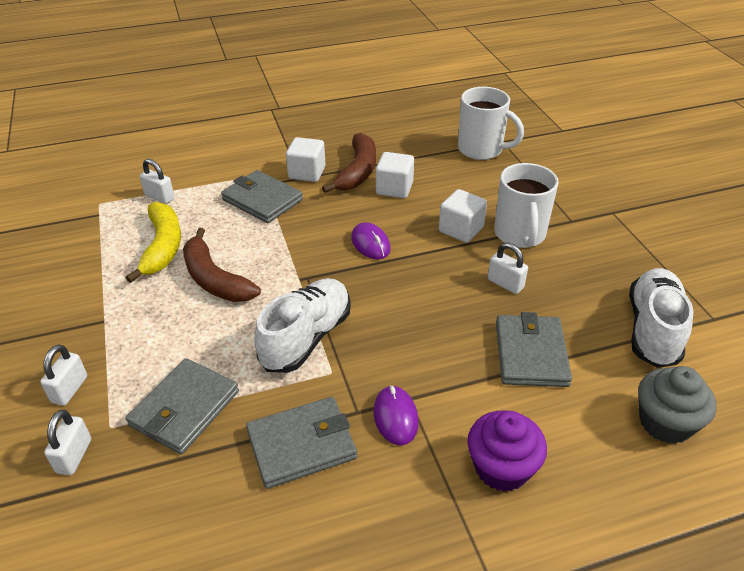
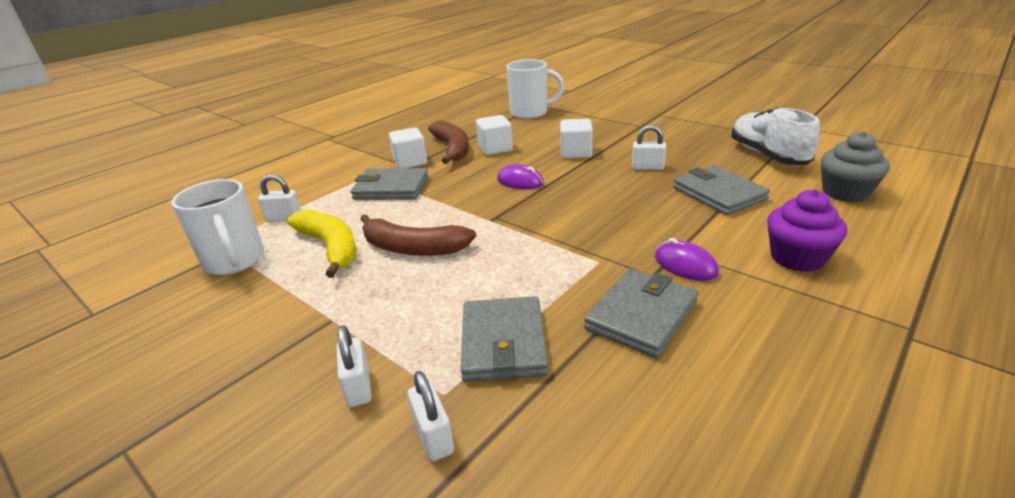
camera: 30 degrees left, 10 degrees down
white shoe [254,278,351,373] -> none
white mug [494,163,559,248] -> white mug moved to [171,179,264,275]

